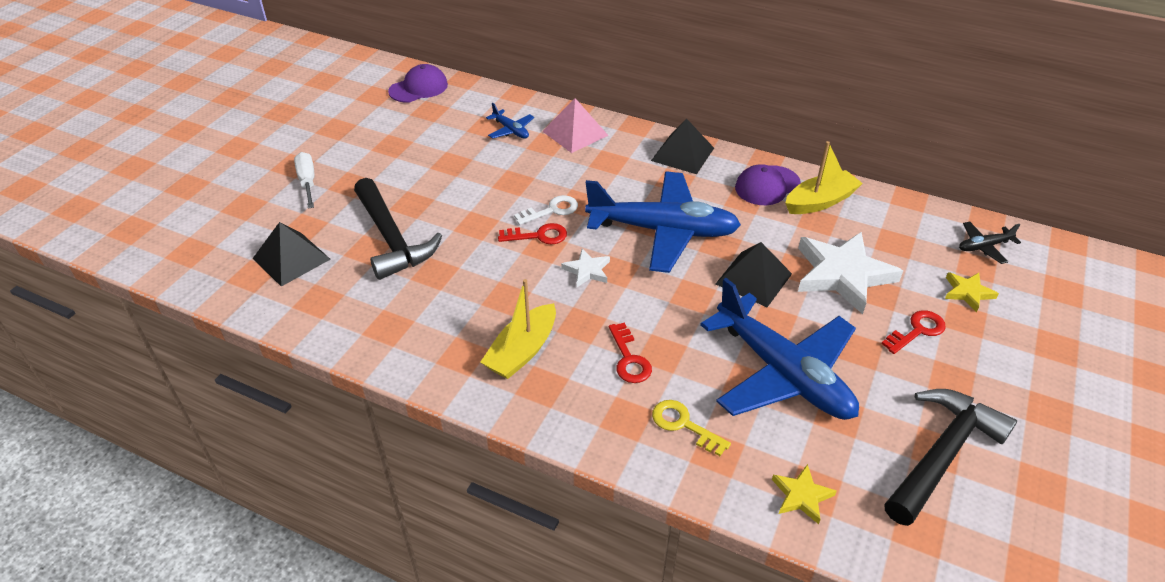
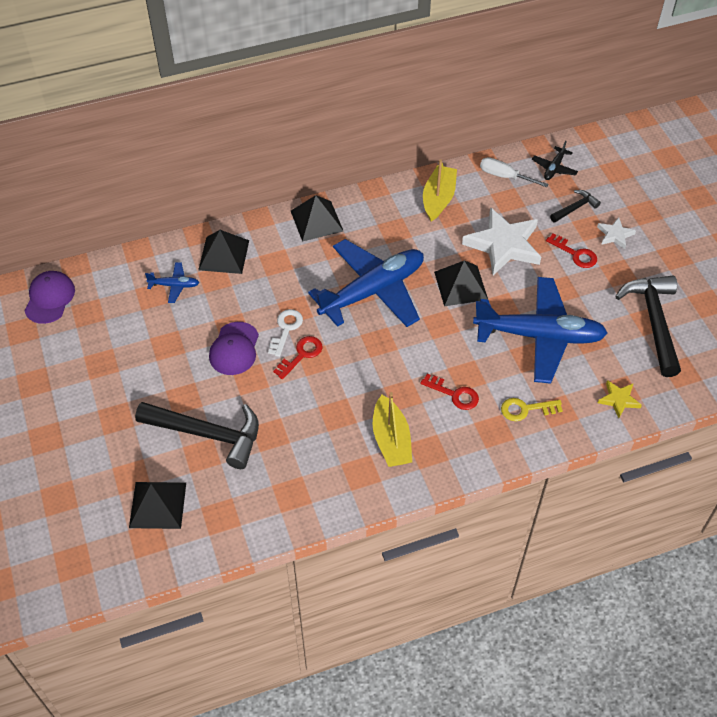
camera: 45 degrees left, 10 degrees up
white screwdriver [294,152,315,209] -> white screwdriver moved to [480,157,548,187]
pink pyramid [542,98,609,153] -> black pyramid [198,230,249,274]
white star [561,248,610,287] -> white star moved to [597,217,636,249]
purple cap [735,164,801,205] -> purple cap moved to [209,322,259,375]
red key [881,310,946,354] -> red key turned 120 degrees clockwise [546,233,597,268]
yellow star [945,272,999,312] -> black hammer [550,190,601,223]

